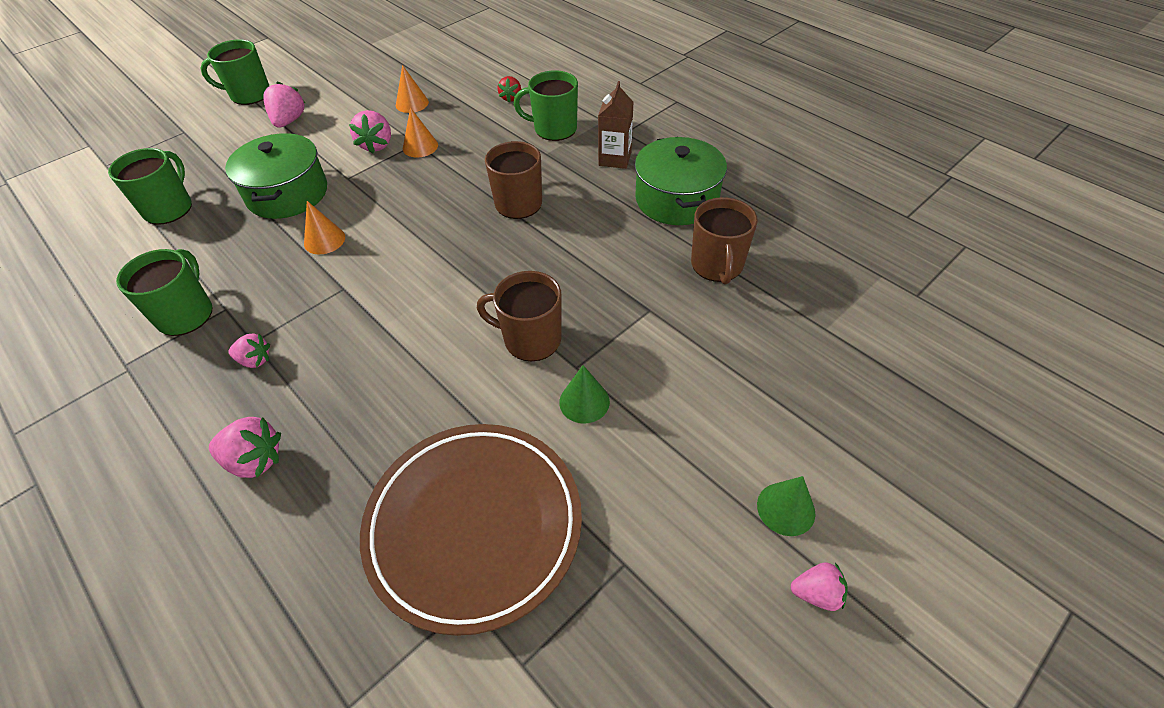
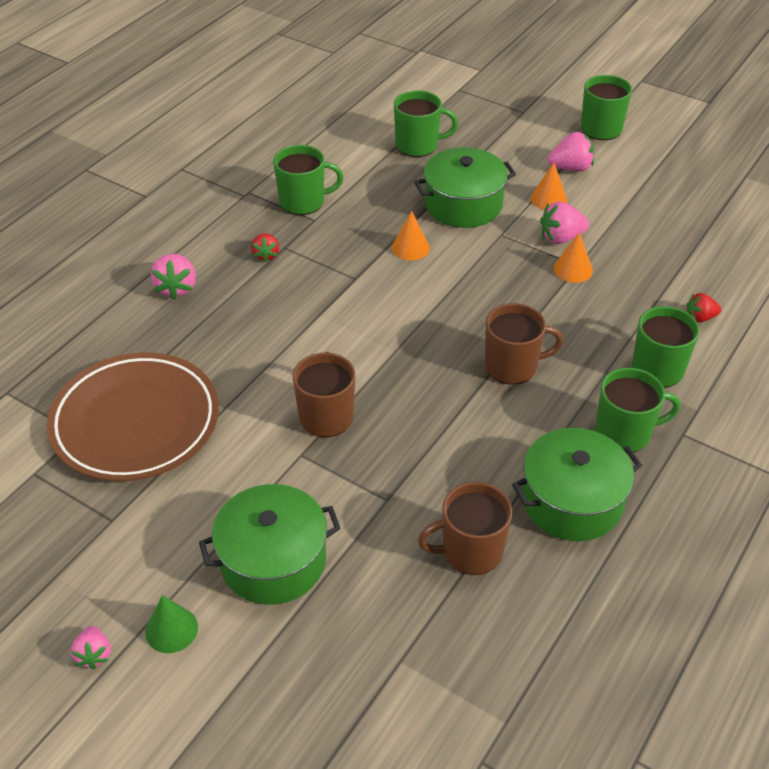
camera: 75 degrees right, 5 degrees down
pink strawberry [228,333,270,368] -> red strawberry [251,233,279,262]
orange cone [396,65,429,113] -> orange cone moved to [531,163,567,210]
green cone [559,365,610,424] -> none
brown carton [598,81,633,169] -> green mug [595,368,681,453]
none -> green pot [199,484,341,605]

